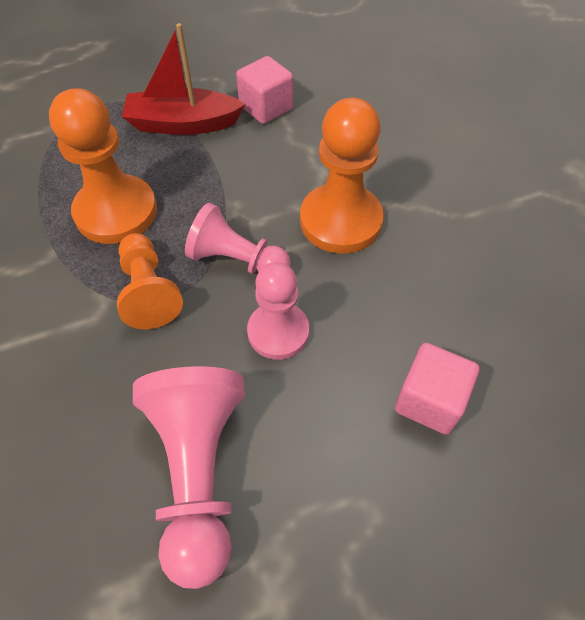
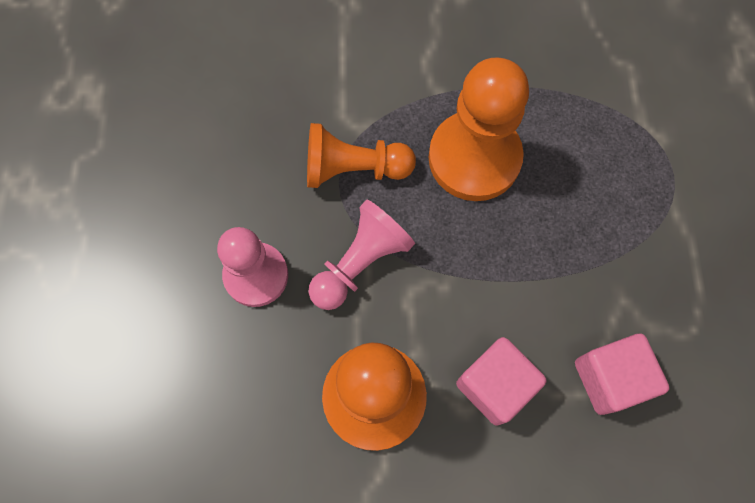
camera: 110 degrees right, 15 degrees up
red boat [122,23,245,135] -> none
pink pawn [133,366,245,589] -> none
pink cube [395,343,480,435] -> pink cube moved to [456,337,547,426]

